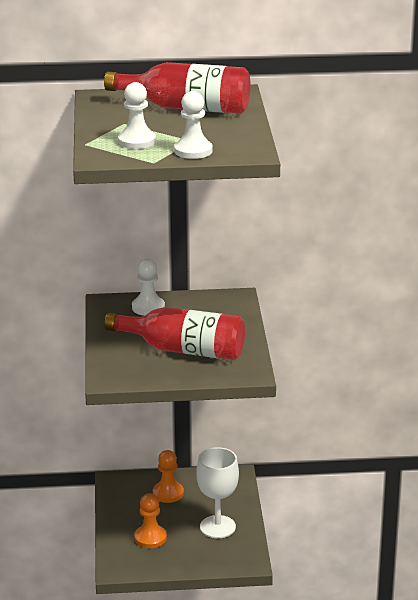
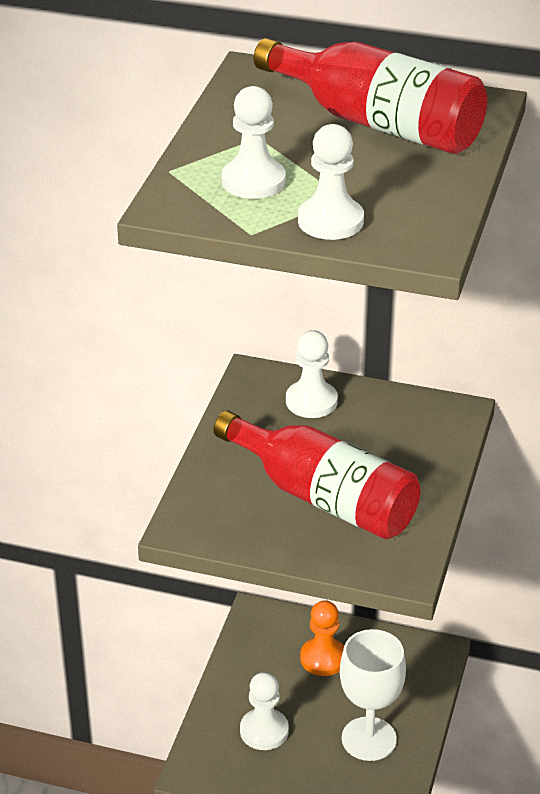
camera: 20 degrees right, 10 degrees up
orange pawn [134,493,167,548] -> white pawn [240,672,289,750]

